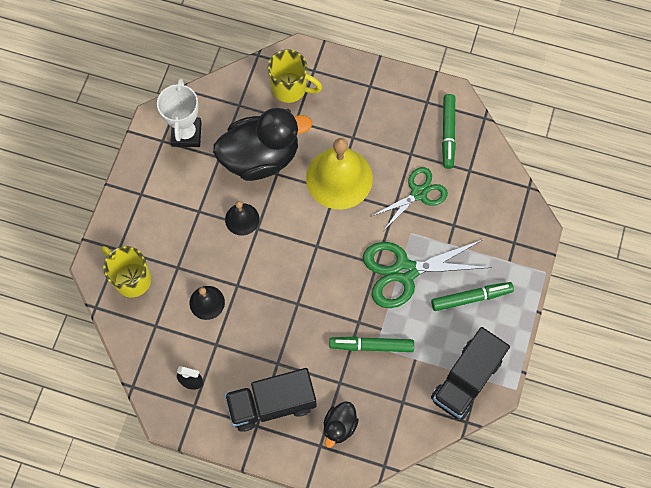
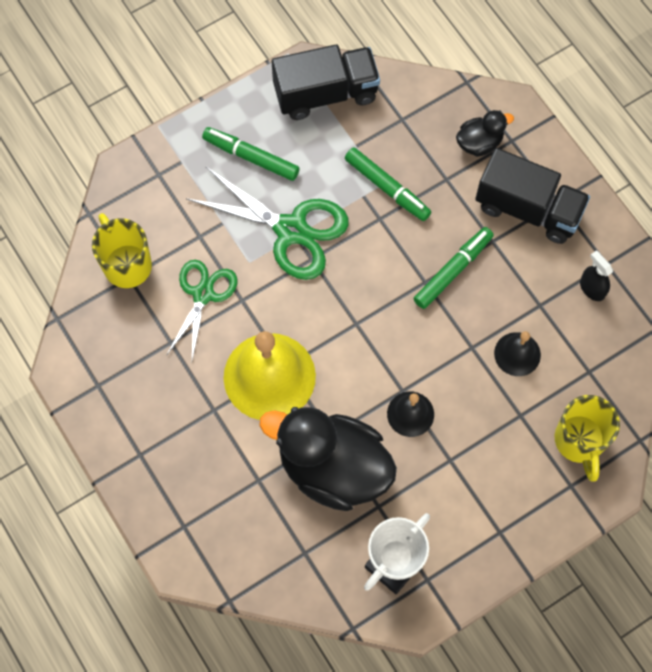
camera: 140 degrees left, 0 degrees up
yellow mug [268,50,322,103] -> yellow mug moved to [92,213,152,288]
green scissors [372,167,448,230] -> green scissors turned 105 degrees clockwise [166,260,237,360]
green marker [442,94,456,169] -> green marker moved to [413,227,494,309]

